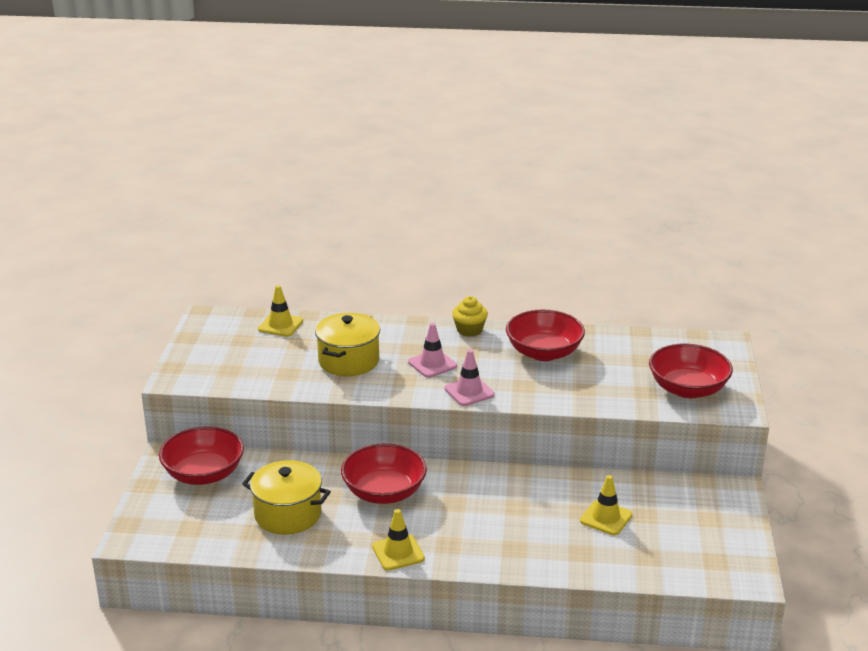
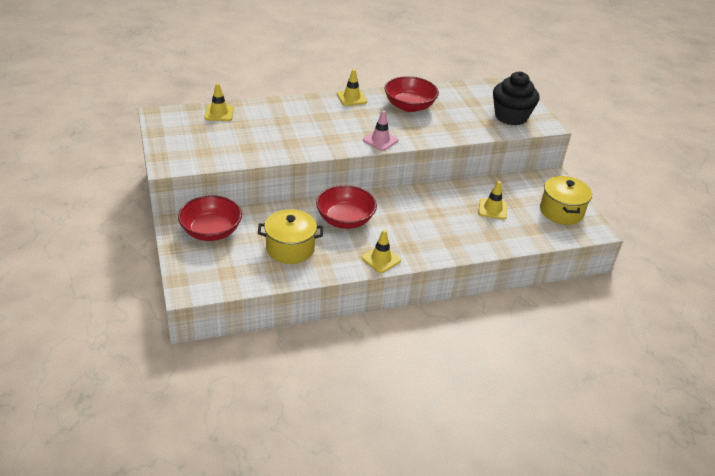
camera: 25 degrees left, 10 degrees up
yellow pot [315,313,380,376] -> yellow pot moved to [540,176,592,225]
pink traffic cone [408,323,457,378] -> none
yellow cupcake [452,296,488,337] -> yellow traffic cone [337,69,367,106]
red bowl [649,344,733,398] -> black cupcake [493,72,539,125]

